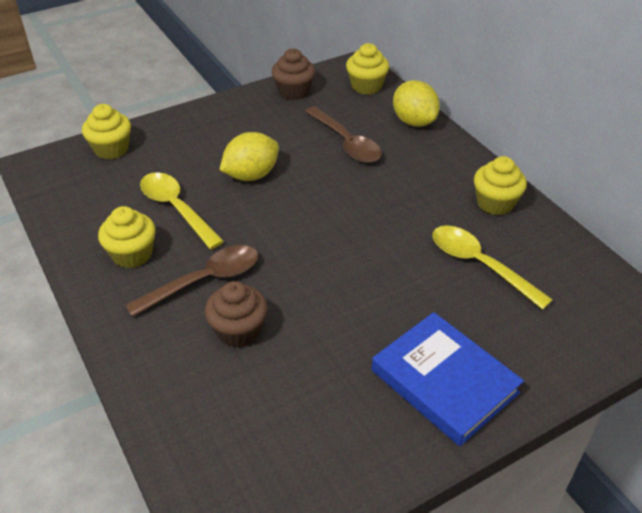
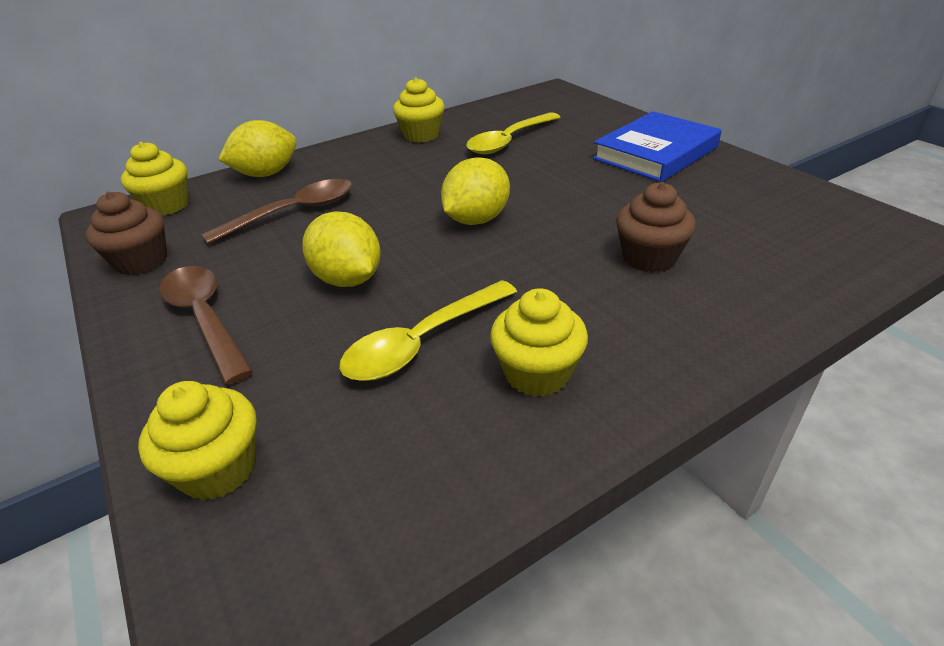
camera: 90 degrees left, 5 degrees down
brown spoon [125,245,258,317] -> brown spoon moved to [159,266,253,385]
none -> yellow lemon [441,157,510,225]

